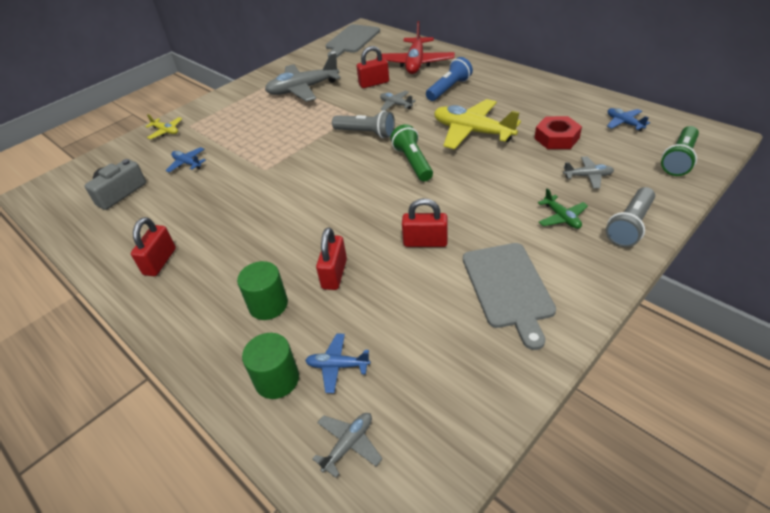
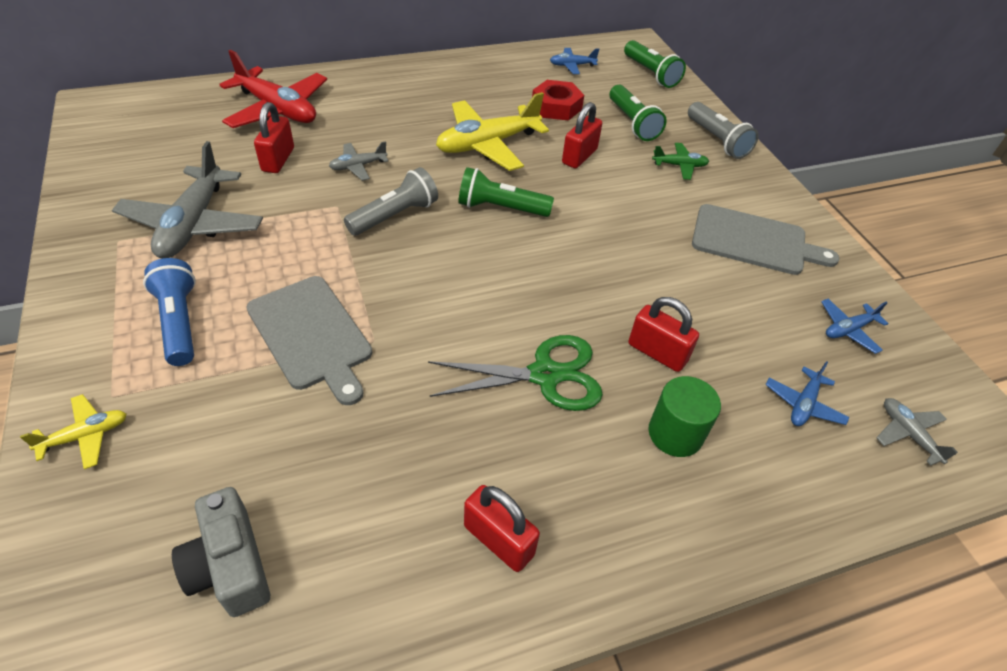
camera: 70 degrees left, 5 degrees up
blue plane [165,147,206,173] -> blue plane moved to [821,299,889,354]
green cylinder [242,333,299,399] -> none
grey cutting board [326,24,380,58] -> grey cutting board moved to [247,276,372,405]
red padlock [402,198,448,247] -> red padlock moved to [562,102,602,169]
blue flashlight [426,57,473,101] -> blue flashlight moved to [143,258,196,366]
grey plane [563,157,614,189] -> green flashlight [610,85,667,141]
none -> green scissors [428,335,603,411]

